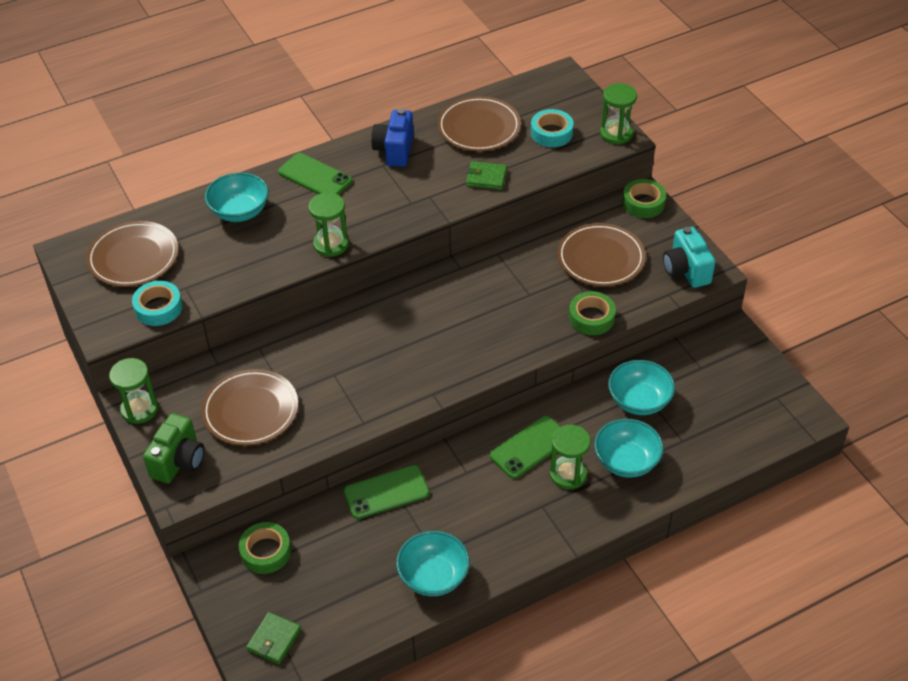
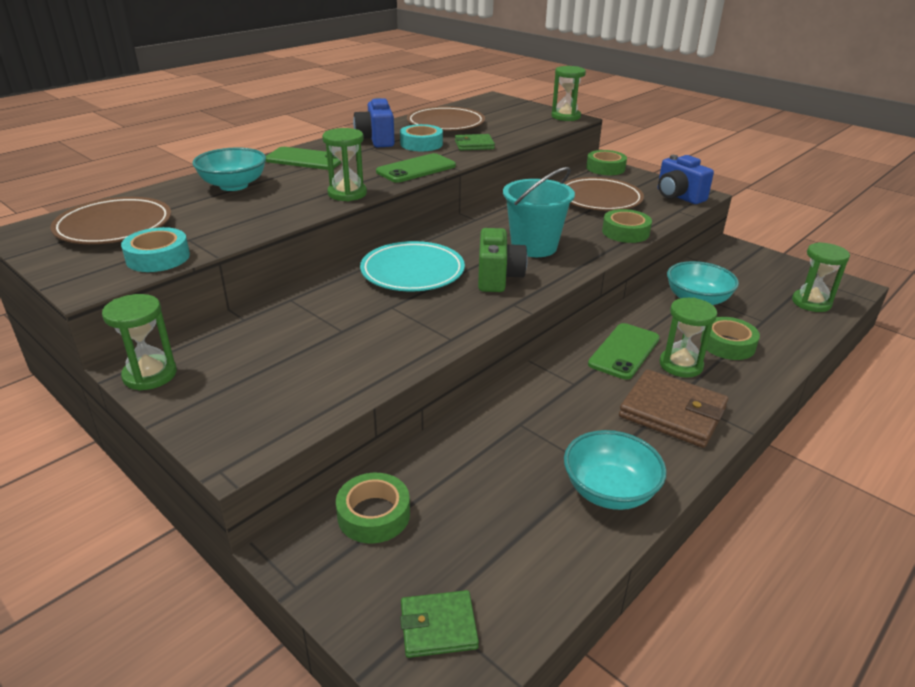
camera: 20 degrees left, 15 degrees down
green camera [143,413,205,483] -> green camera moved to [478,228,528,292]
brown plate [201,369,298,446] -> none
green wallet [246,612,301,664] -> green wallet turned 75 degrees clockwise [400,590,479,658]
green phone [343,465,429,519] -> green phone moved to [376,153,456,183]
turquoise tape [531,109,574,147] -> turquoise tape moved to [400,124,443,151]
turquoise bowl [594,419,664,478] -> green tape [701,317,760,360]
turquoise camera [663,227,715,288] -> blue camera [658,155,714,204]
none -> turquoise plate [360,241,465,291]
none -> turquoise bucket [503,167,575,257]
none -> brown wallet [619,369,728,448]
none -> green hourglass [792,242,850,312]

